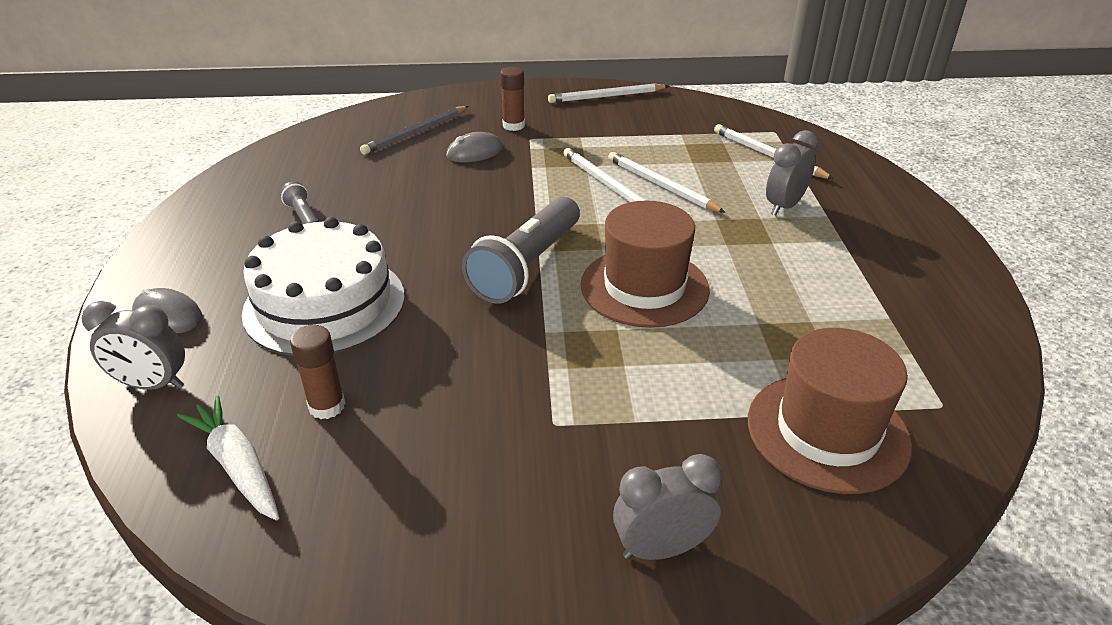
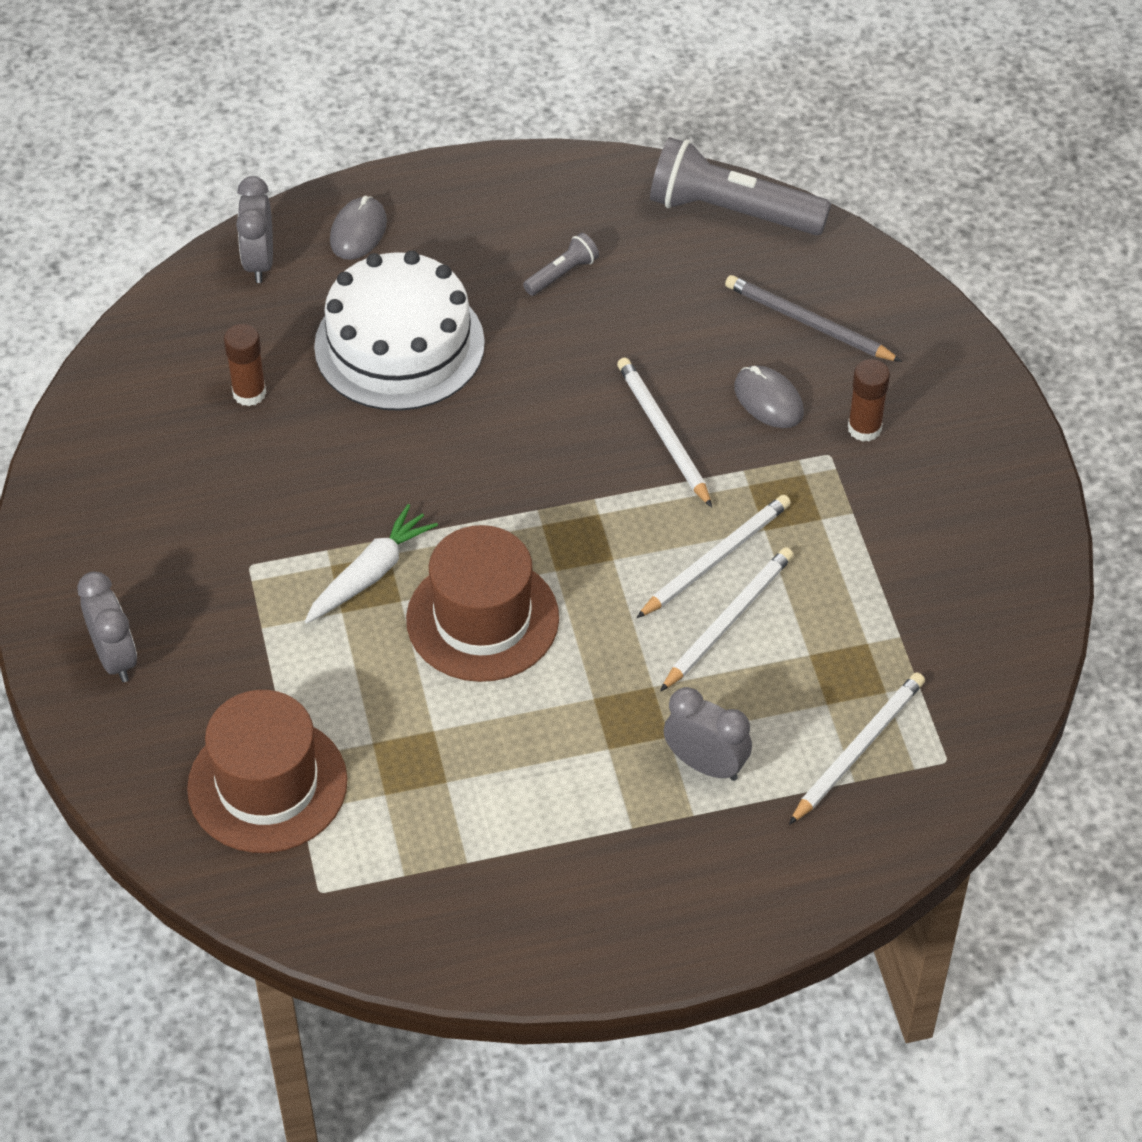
camera: 80 degrees right, 15 degrees up
white carrot [177,395,279,521] -> white carrot moved to [305,504,438,624]
grey flashlight [462,196,580,304] -> grey flashlight moved to [650,137,831,235]
white pencil [548,84,669,103] -> white pencil moved to [617,357,712,508]

